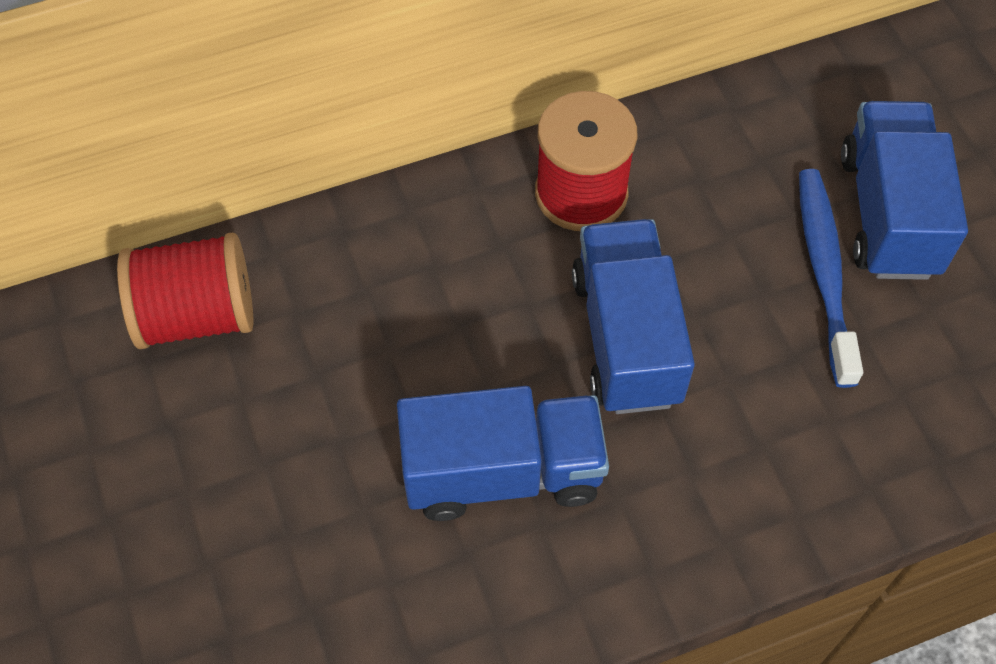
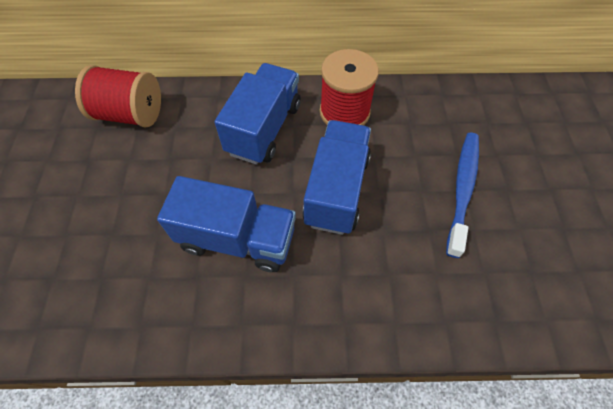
camera: 20 degrees right, 0 degrees up
blue truck [841,101,968,280] -> blue truck moved to [214,63,301,165]

